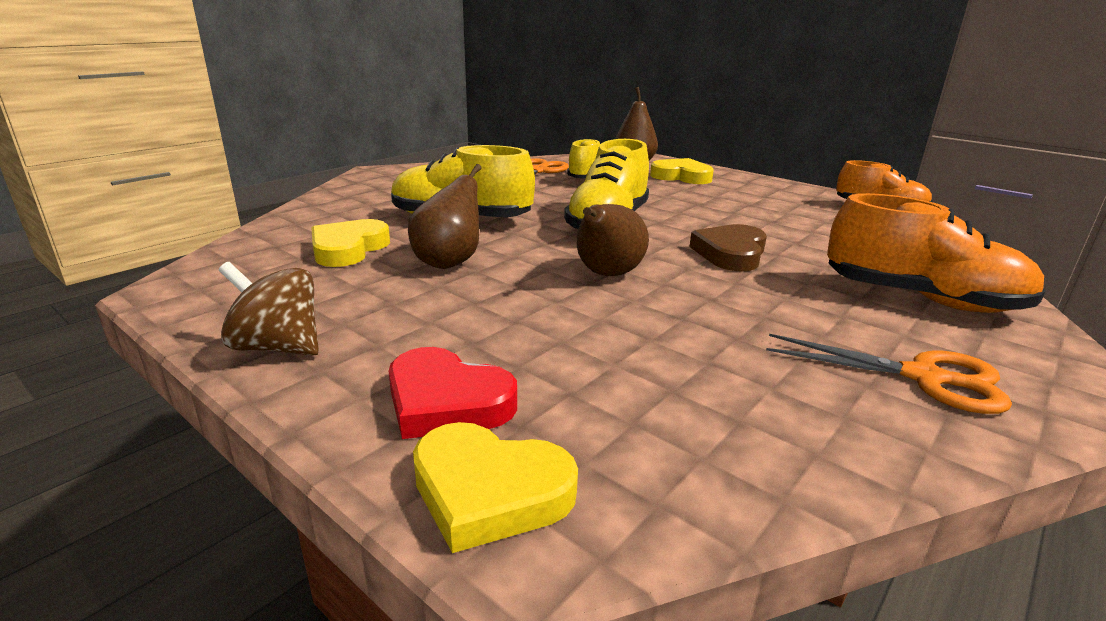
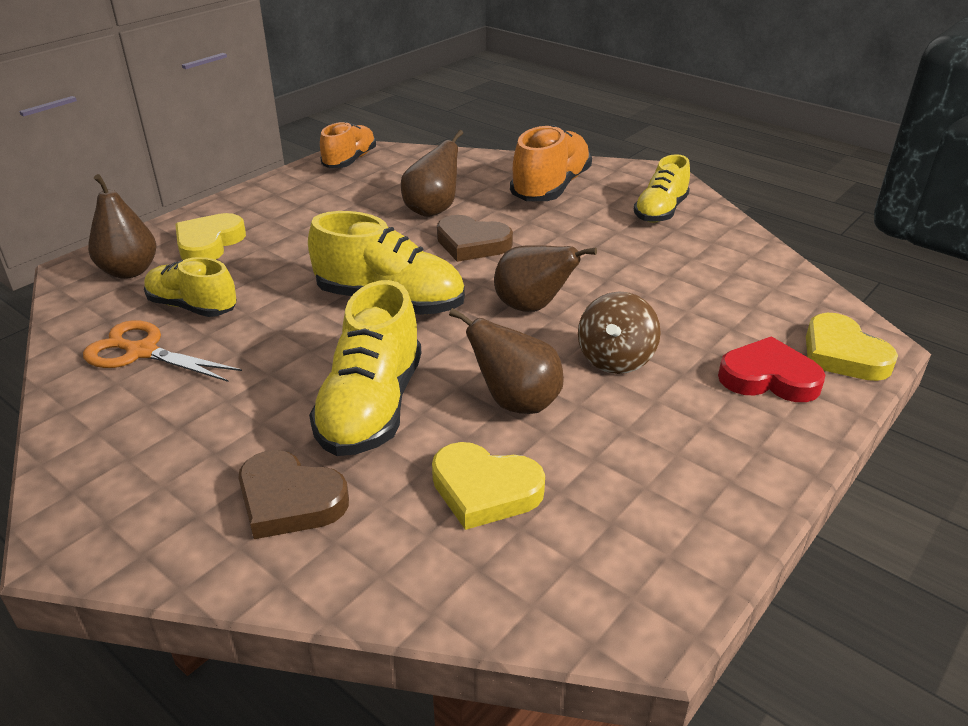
camera: 90 degrees left, 10 degrees up
brown spinning top [219,262,319,356] -> brown spinning top moved to [578,291,661,374]
red heart [388,347,517,439] -> red heart turned 105 degrees counterclockwise [718,336,825,402]
yellow heart [413,422,578,553] -> yellow heart turned 135 degrees clockwise [806,313,898,381]
orange scissors [766,334,1012,414] -> yellow shoe [634,154,690,223]
none -> brown heart [238,450,349,539]
none -> brown pear [401,130,463,217]

